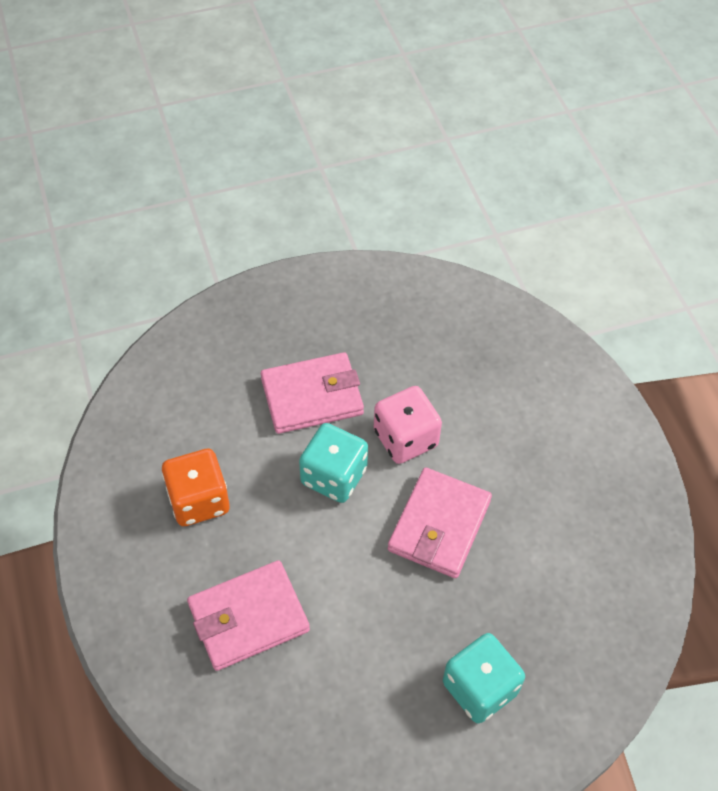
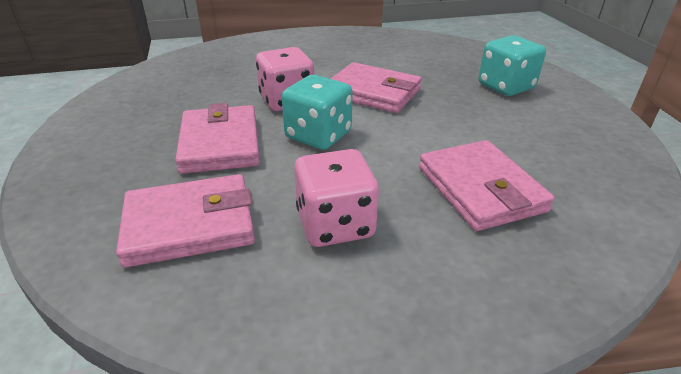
camera: 85 degrees left, 20 degrees down
orange dice [162,449,230,526] -> pink dice [294,149,379,247]
none -> pink wallet [116,174,255,268]

